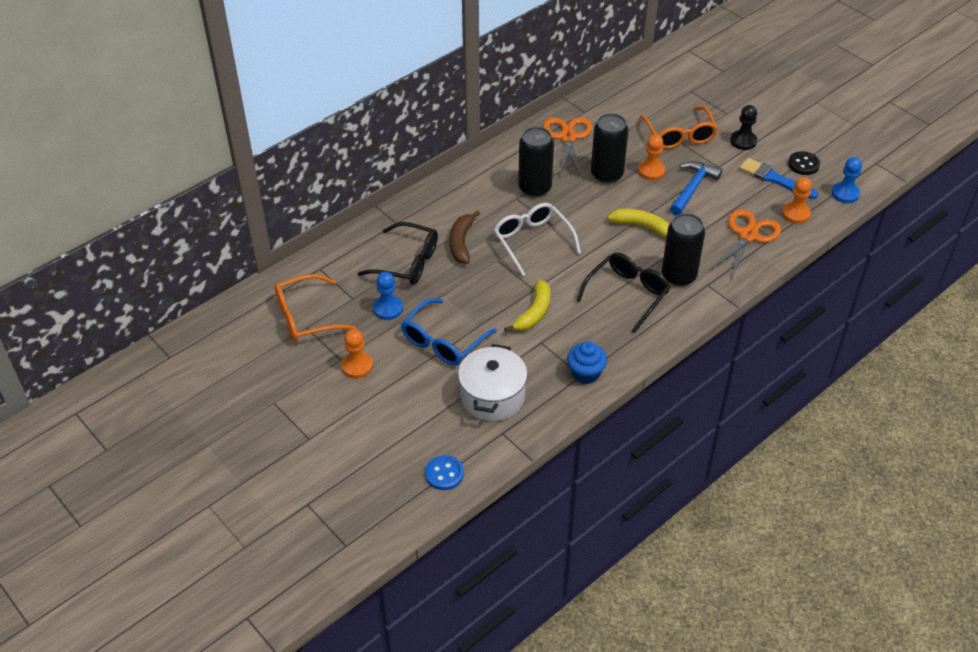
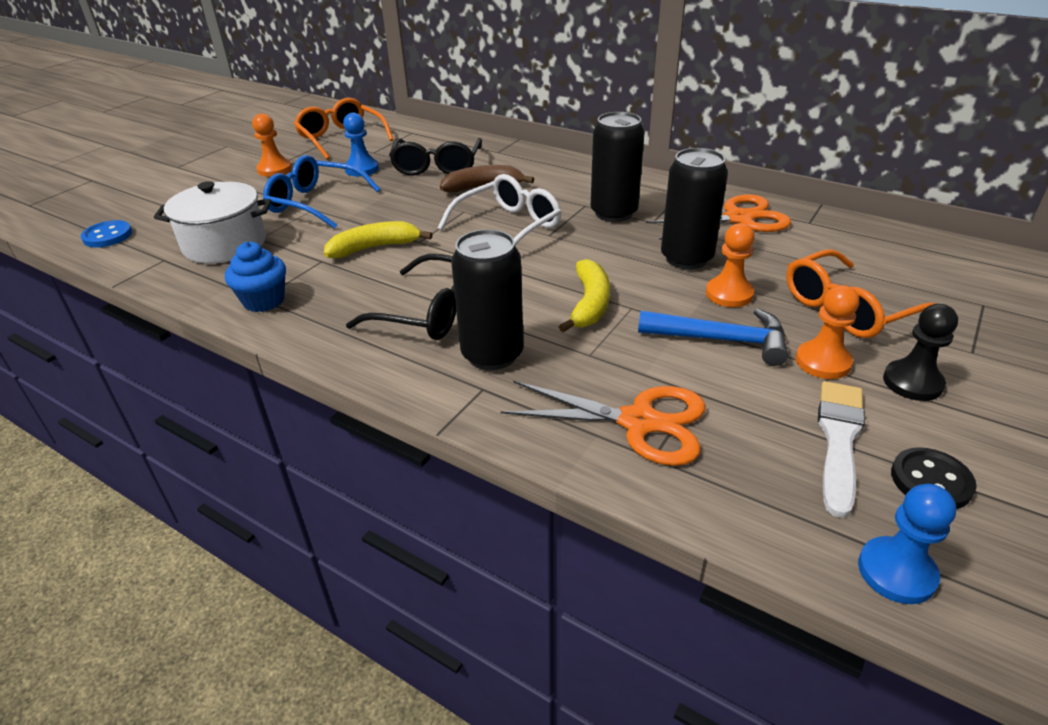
camera: 75 degrees right, 10 degrees down
yellow banana [504,279,550,332] -> yellow banana turned 150 degrees clockwise [324,221,433,258]
blue brush [739,158,818,199] -> white brush [818,381,865,518]
orange pawn [782,177,812,224] -> orange pawn moved to [796,285,859,379]

